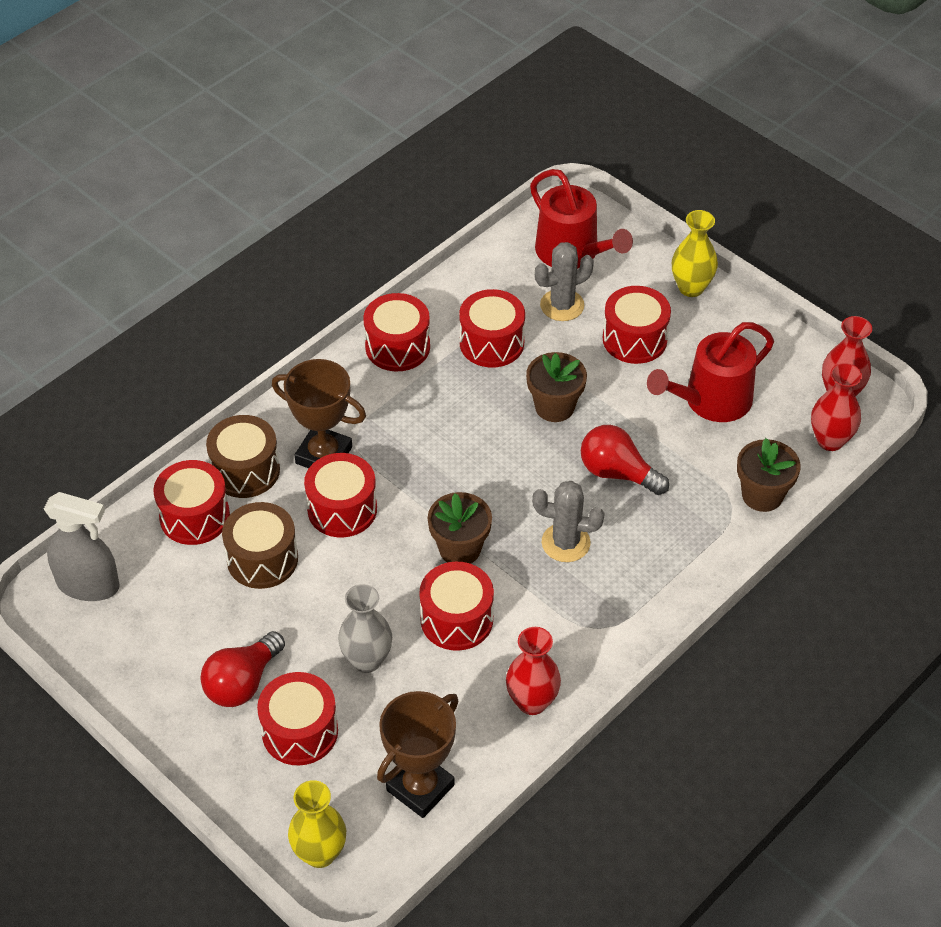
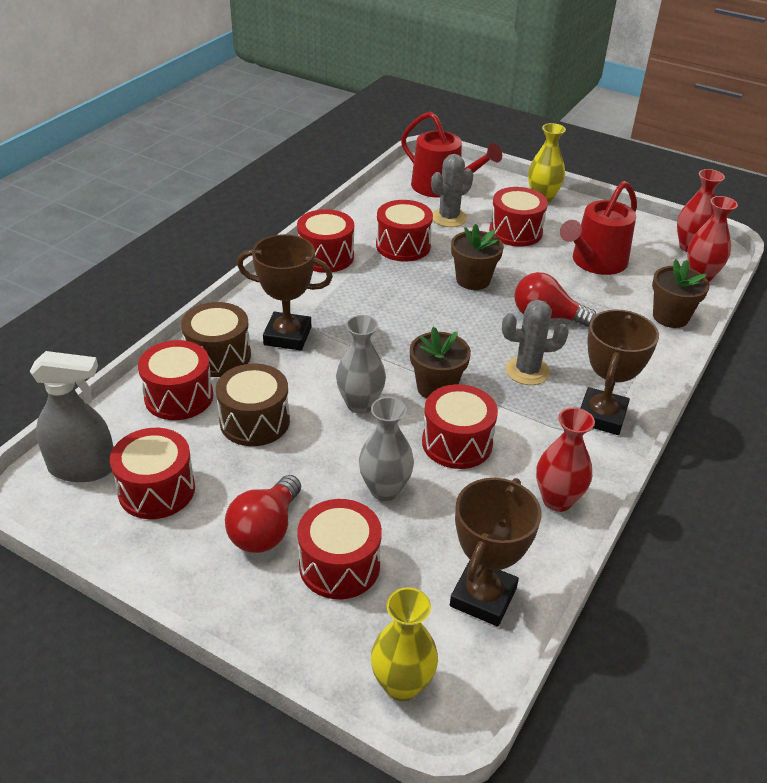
camera: 15 degrees left, 10 degrees down
red drum [304,453,377,537] -> red drum moved to [110,428,195,519]
none -> grey vase [336,315,386,414]
none -> brown trophy [580,309,659,435]

